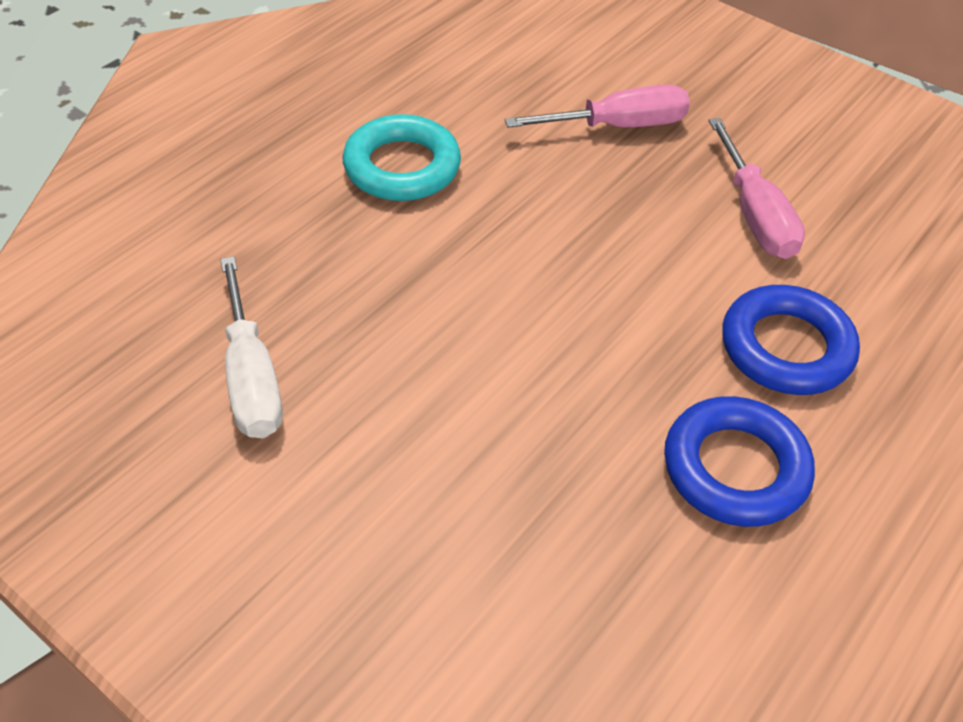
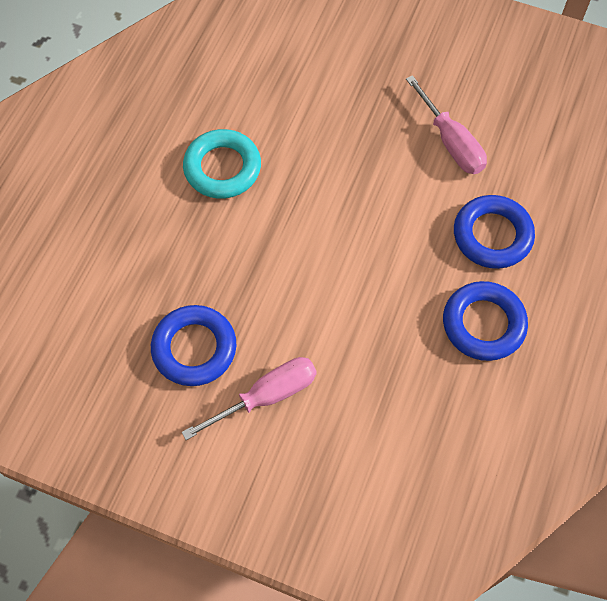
camera: 15 degrees left, 15 degrees up
white screwdriver [220,256,283,438] -> blue ring [151,305,236,386]
pink screwdriver [505,85,690,128] -> pink screwdriver moved to [182,357,317,440]

